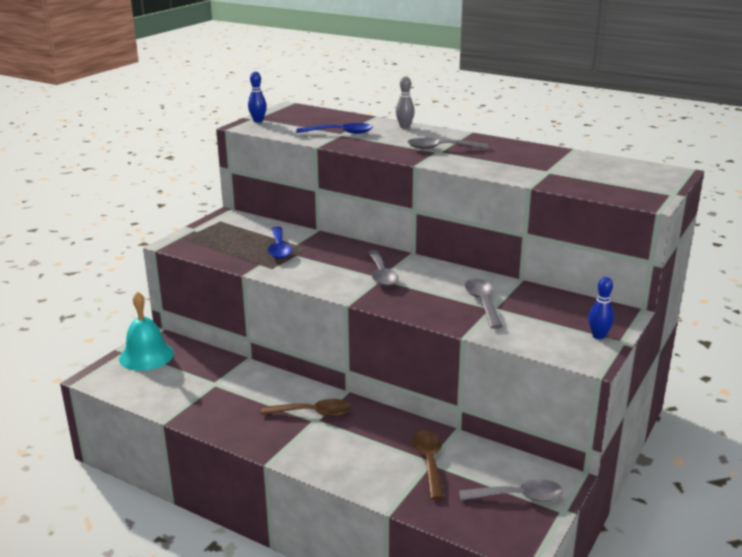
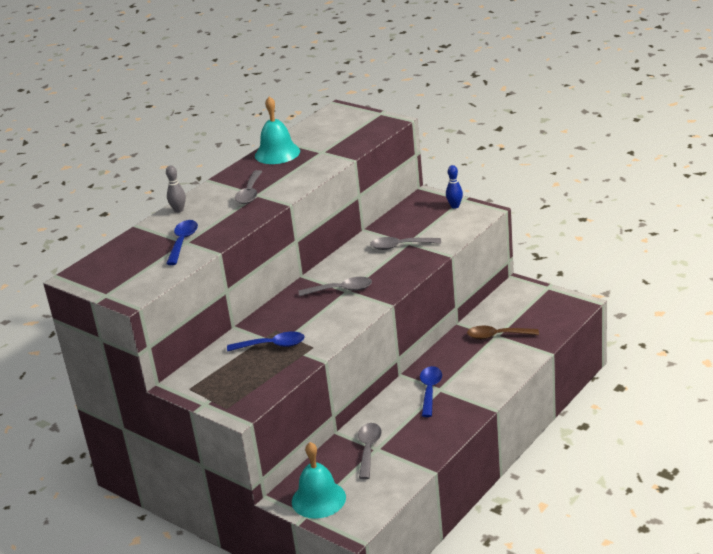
camera: 80 degrees left, 5 degrees up
blue bowling pin [248,72,267,123] -> none
brown spoon [261,399,351,416] -> blue spoon [420,366,442,417]
grey spoon [459,479,563,502] -> grey spoon moved to [358,423,382,479]
none -> turquoise bell [255,96,300,164]

